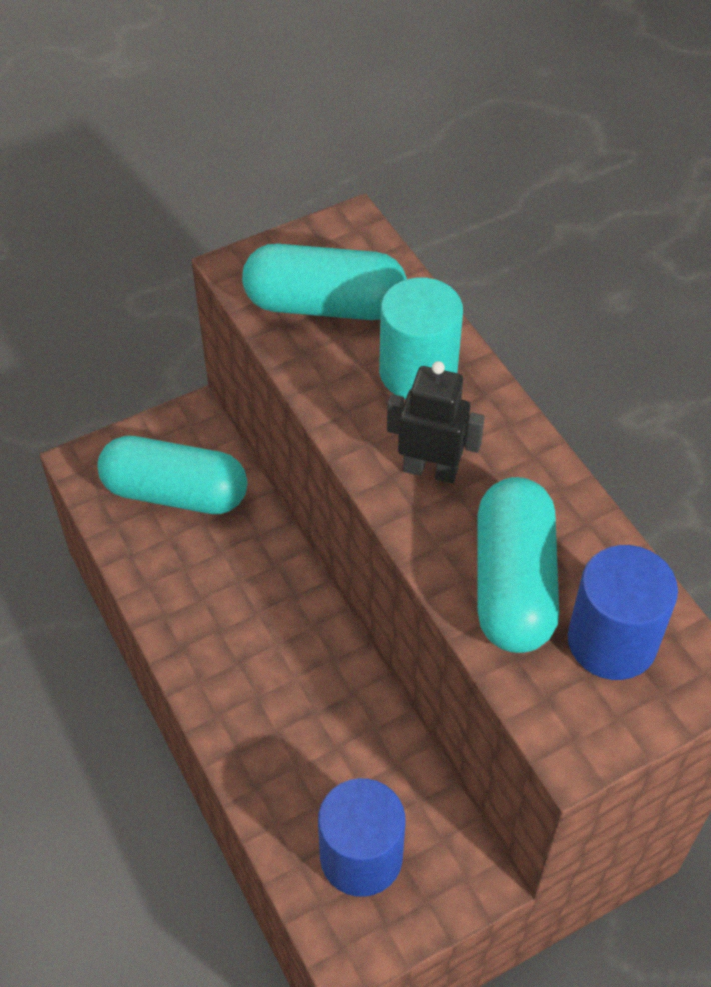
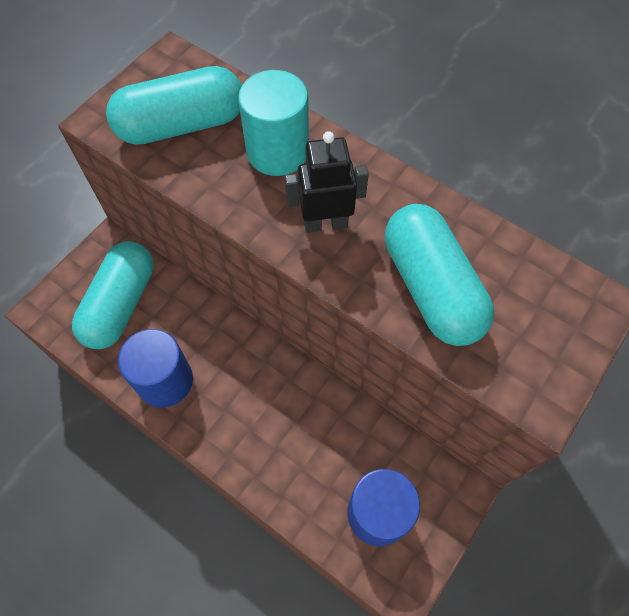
camera: 25 degrees left, 10 degrees up
turquoise capsule [97,436,247,514] -> turquoise capsule turned 60 degrees counterclockwise [72,241,154,349]
blue cylinder [568,545,678,680] -> blue cylinder moved to [118,329,193,408]

